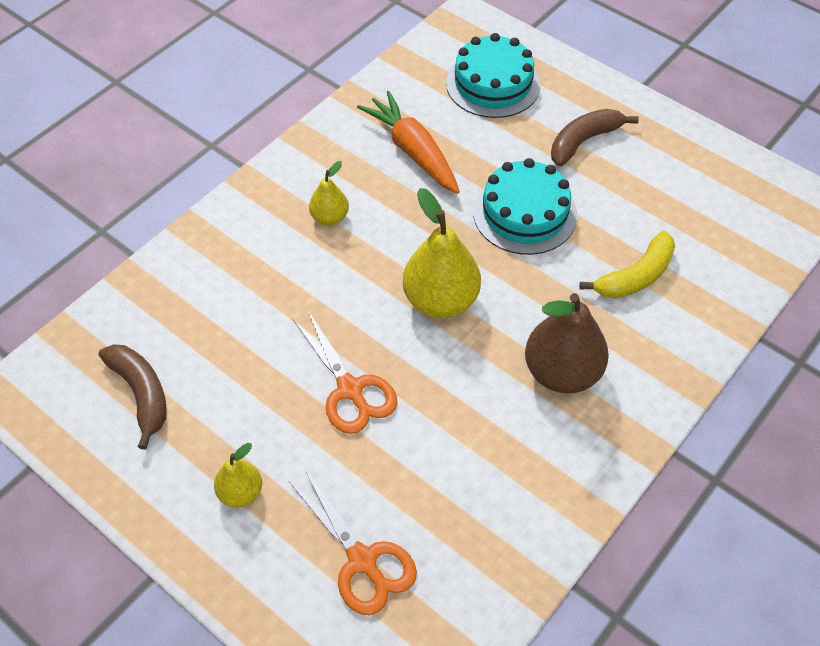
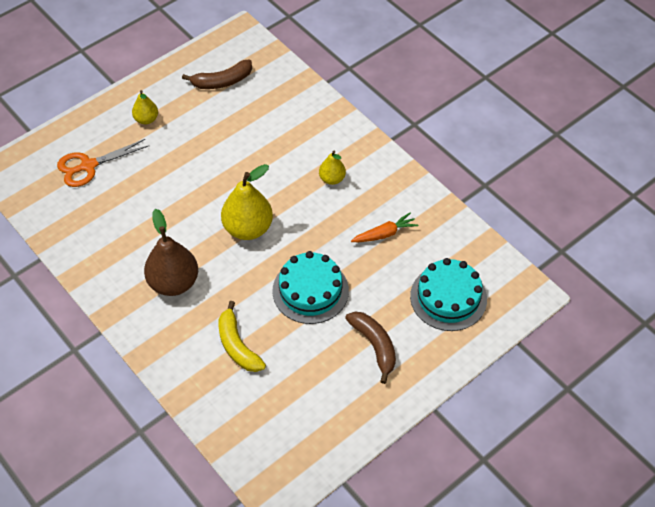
camera: 100 degrees right, 0 degrees up
orange scissors [293,311,397,434] -> none
orange carrot [357,91,460,194] -> orange carrot [351,212,419,242], size x0.62

